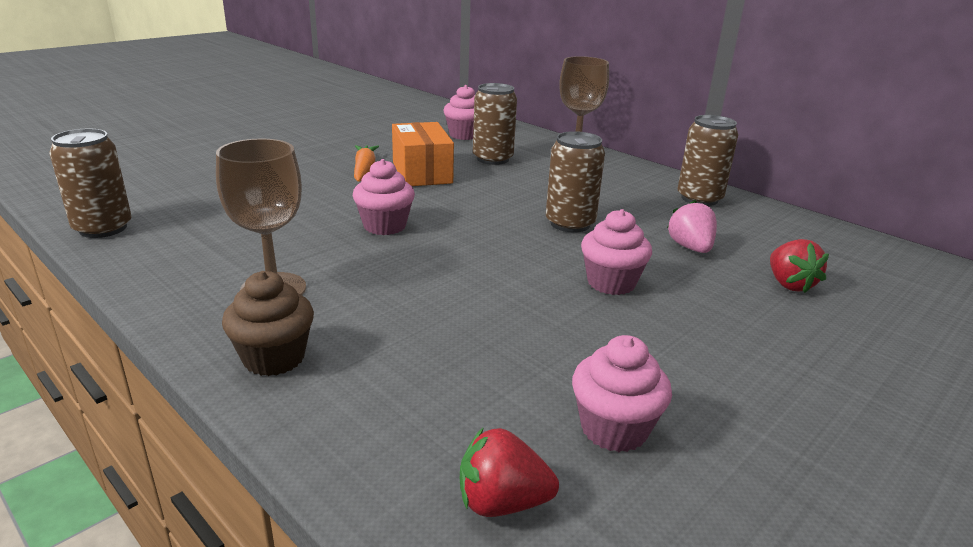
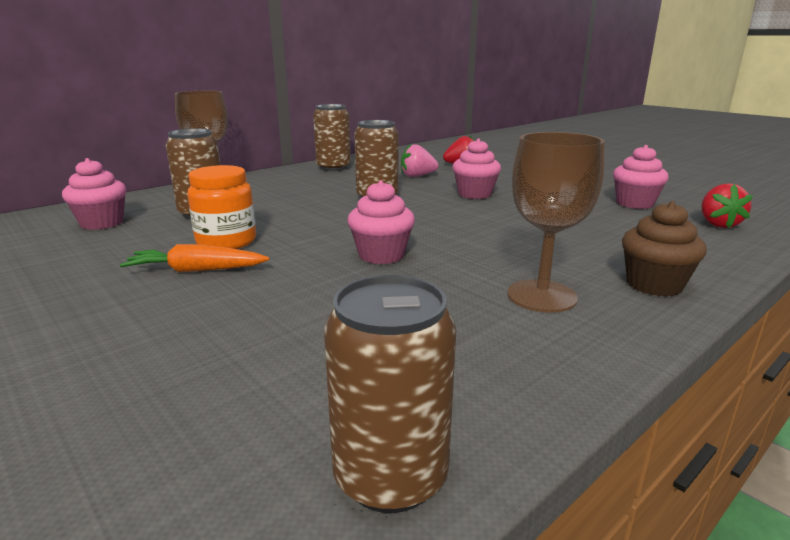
camera: 85 degrees left, 5 degrees down
orange box [392,122,454,186] -> orange jar [187,165,256,249]

